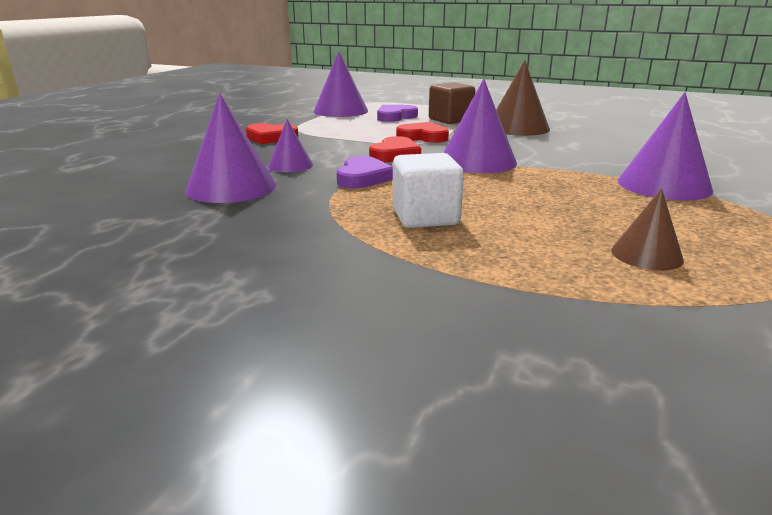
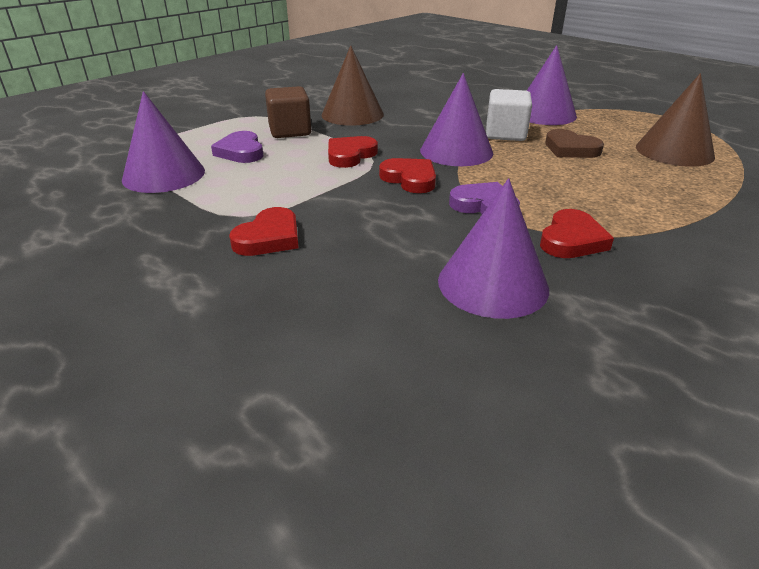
camera: 70 degrees left, 10 degrees up
purple cone [268,119,313,172] -> none
white cube [393,153,464,228] -> white cube moved to [486,89,532,141]
brown cone [611,189,684,270] -> brown cone [636,73,715,167], size x1.76
none -> red heart [540,209,614,258]
none -> brown heart [545,129,604,158]

